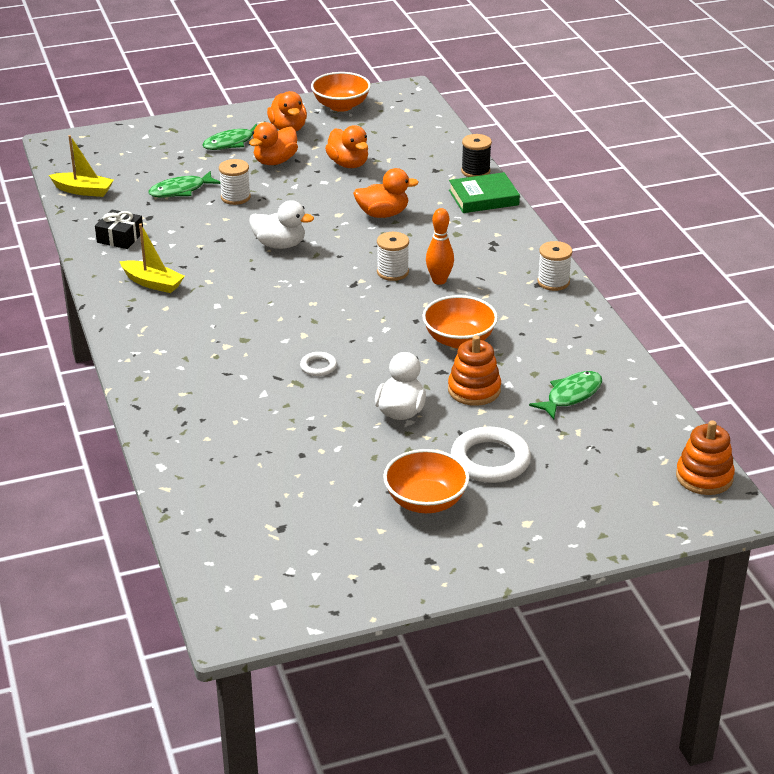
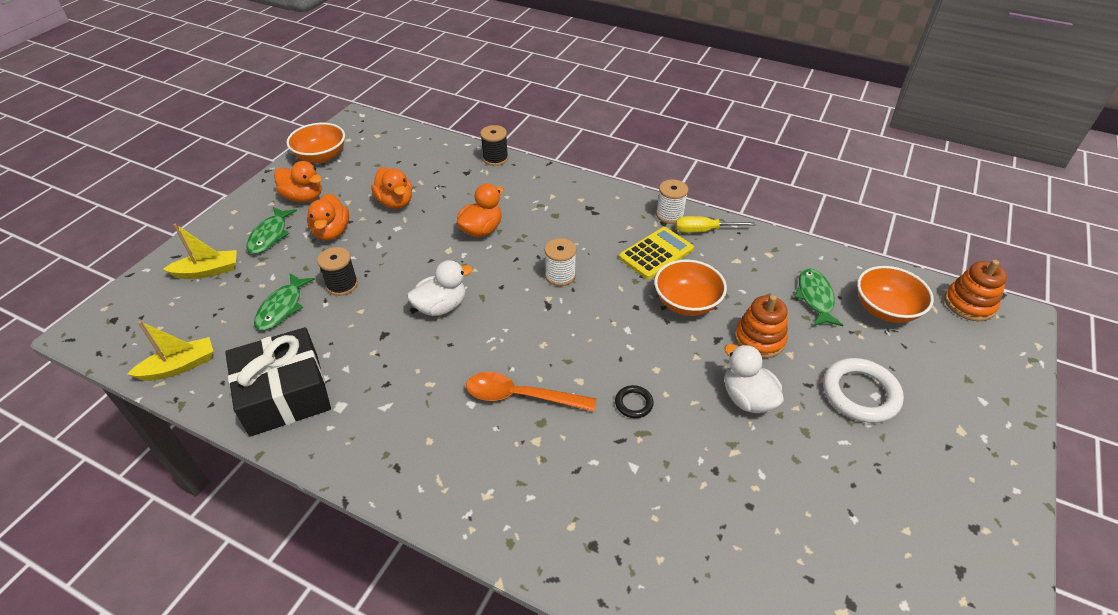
camera: 45 degrees left, 10 degrees up
black gift [95,209,143,249] -> black gift [225,327,331,436], size x1.94
yellow boat [119,224,185,293] -> yellow boat moved to [163,224,237,279]
white spool [219,159,251,205] -> black spool [317,247,358,296]
white ring [300,352,337,376] -> black ring [615,385,654,418]
orange duck [325,125,368,168] -> orange duck turned 45 degrees clockwise [371,167,412,209]
orange bowl [383,449,469,513] -> orange bowl moved to [857,266,934,323]
orange bowling pin [426,208,454,285] -> none
green book [449,172,520,213] -> none
none -> orange spoon [466,372,596,411]
none -> yellow calculator [619,227,694,279]
none -> yellow screwdriver [676,216,756,233]

